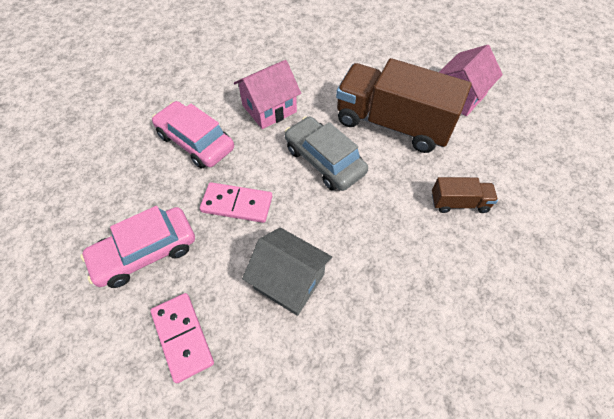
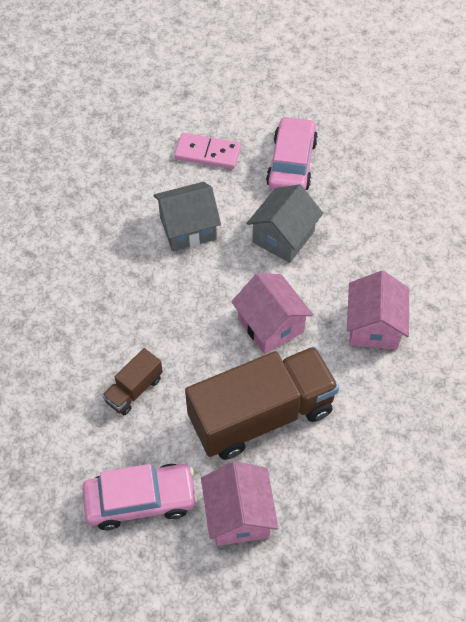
camera: 130 degrees right, 0 degrees up
pink car [152,101,234,168] -> pink car moved to [82,464,198,530]
pink domino [200,182,272,223] -> grey house [246,184,323,263]
grey car [285,116,368,191] -> pink house [231,273,313,354]

